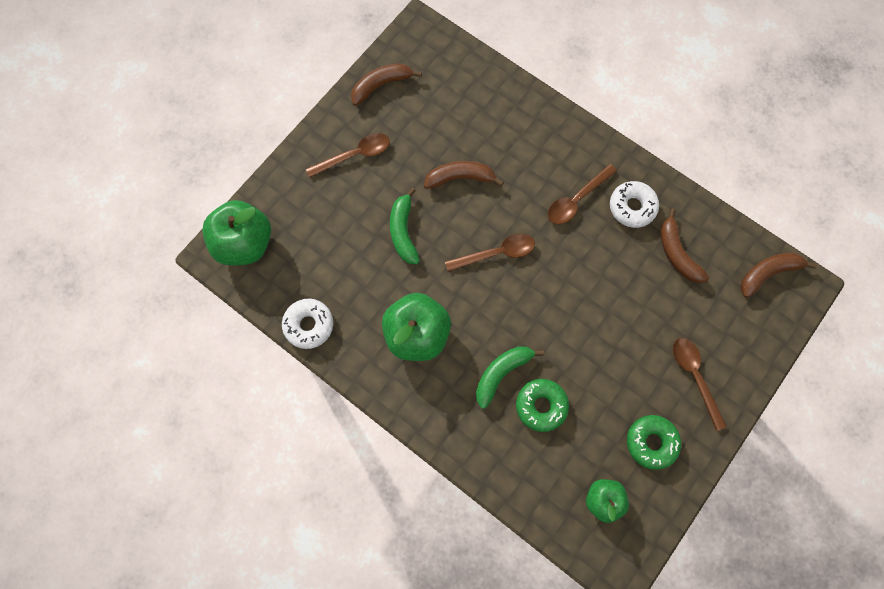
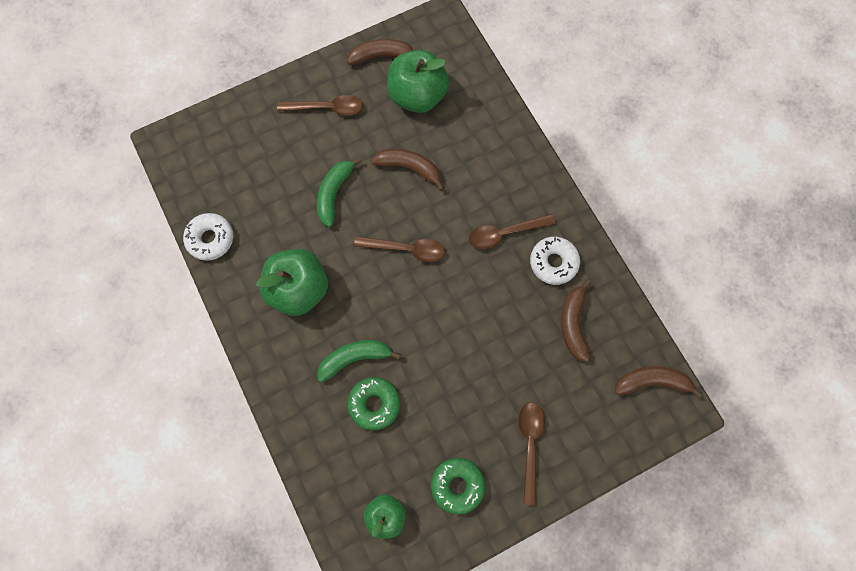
camera: 25 degrees right, 0 degrees up
green apple [202,200,271,266] -> green apple moved to [387,50,449,113]

